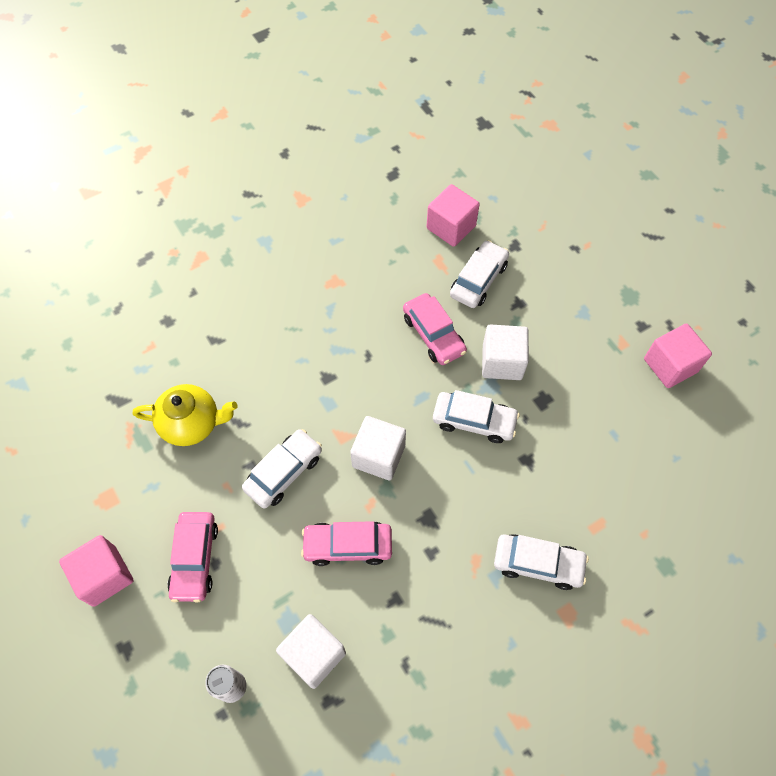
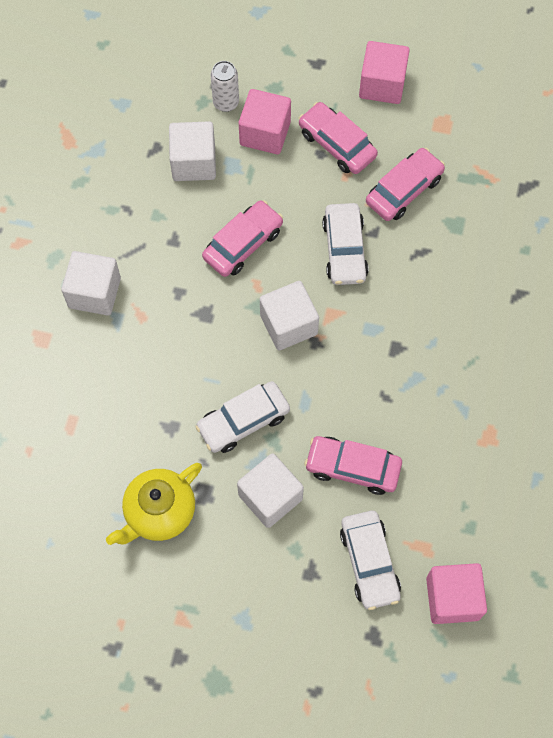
camera: 135 degrees right, 5 degrees up
yellow teapot [133,384,238,446] -> yellow teapot moved to [106,463,202,545]
white car [494,534,589,590] -> none
pink cube [644,324,712,388] -> pink cube moved to [239,89,291,154]
none -> white cube [61,251,121,316]
none -> pink car [366,148,445,221]

